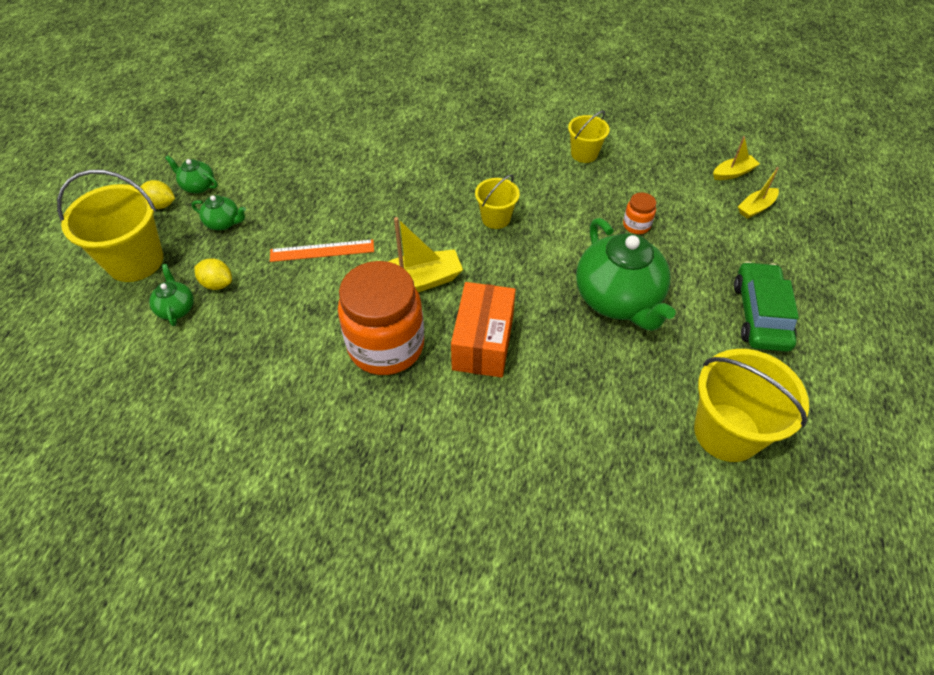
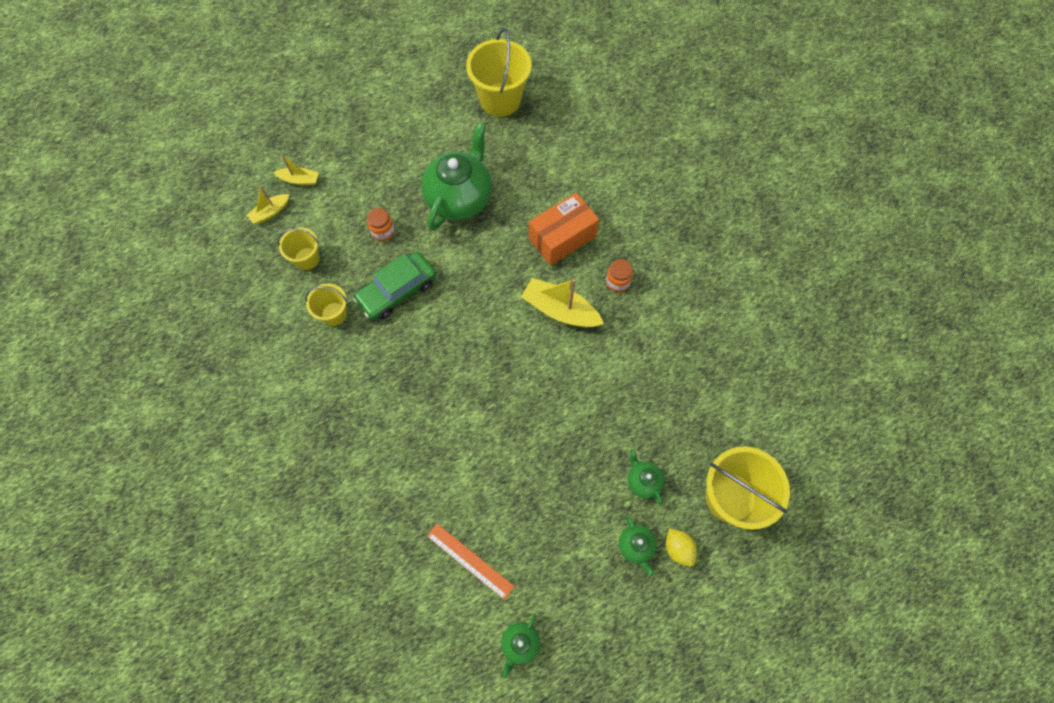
camera: 135 degrees left, 15 degrees up
green teapot [149,264,194,326] -> green teapot moved to [501,614,540,678]
yellow lemon [194,258,232,290] -> none
orange ruler [270,239,374,262] -> orange ruler moved to [427,523,515,600]
orange jar [338,261,424,375] -> orange jar [606,259,633,292], size x0.42
yellow bucket [475,175,520,229] -> yellow bucket moved to [278,227,320,270]
yellow boat [713,136,760,180] -> yellow boat turned 60 degrees counterclockwise [247,186,290,224]
green car [734,261,799,352] -> green car moved to [353,252,437,320]

